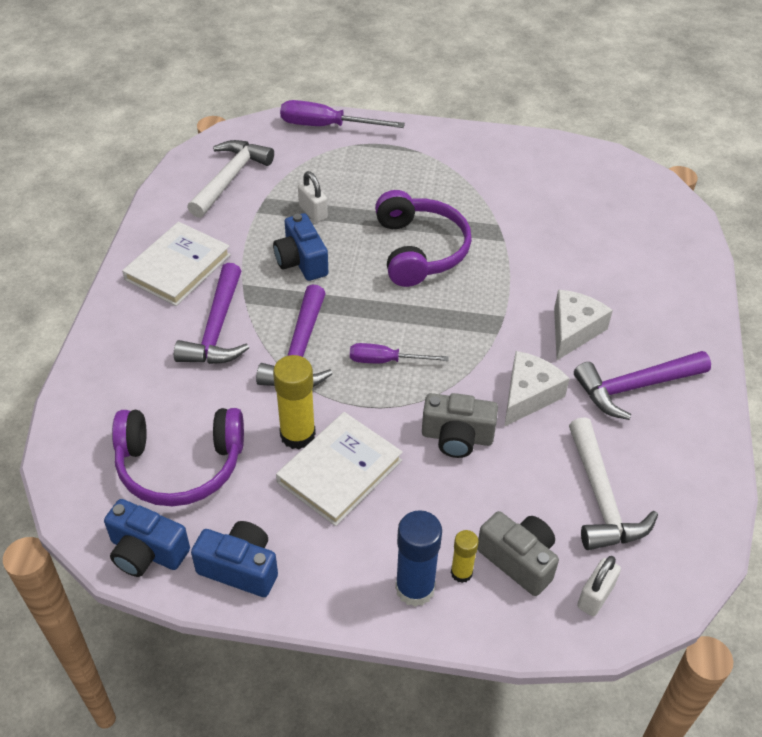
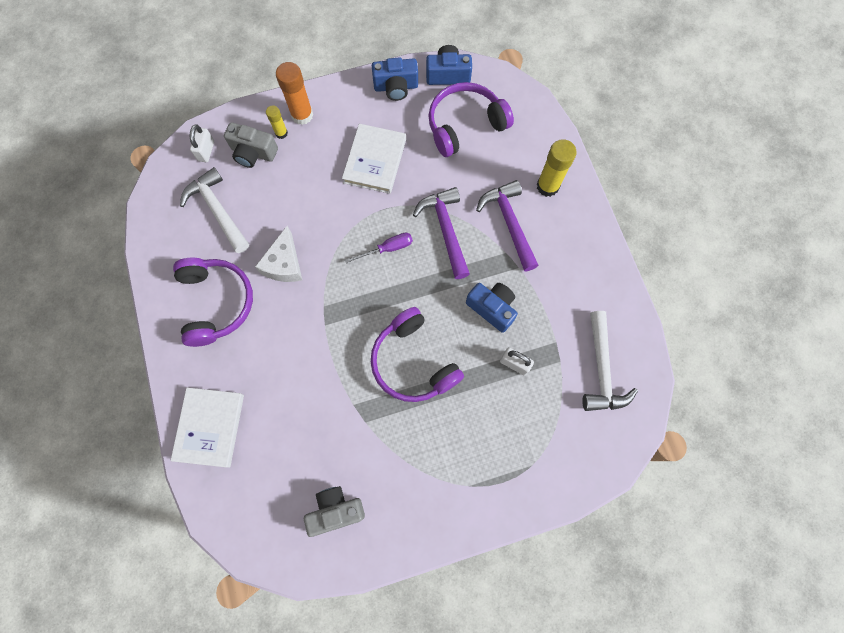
camera: 155 degrees right, 25 degrees up
white book [122,222,231,306] -> white book moved to [170,387,244,468]
yellow glue stick [273,355,316,449] -> yellow glue stick moved to [537,139,577,197]
purple screwdriver [280,100,405,128] -> none
blue glue stick [395,510,442,607] -> orange glue stick [276,62,313,125]
grey camera [422,393,498,458] -> grey camera moved to [304,486,365,537]
white cheese [554,290,613,360] -> none
purple hammer [574,351,711,420] -> purple headphones [173,258,253,347]

